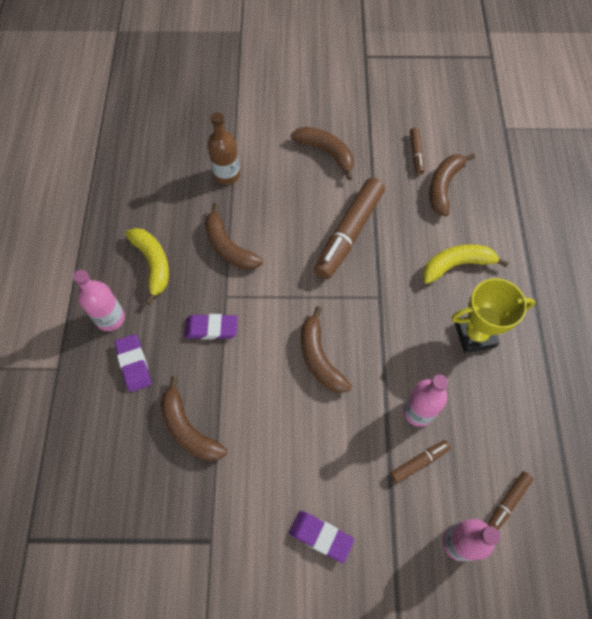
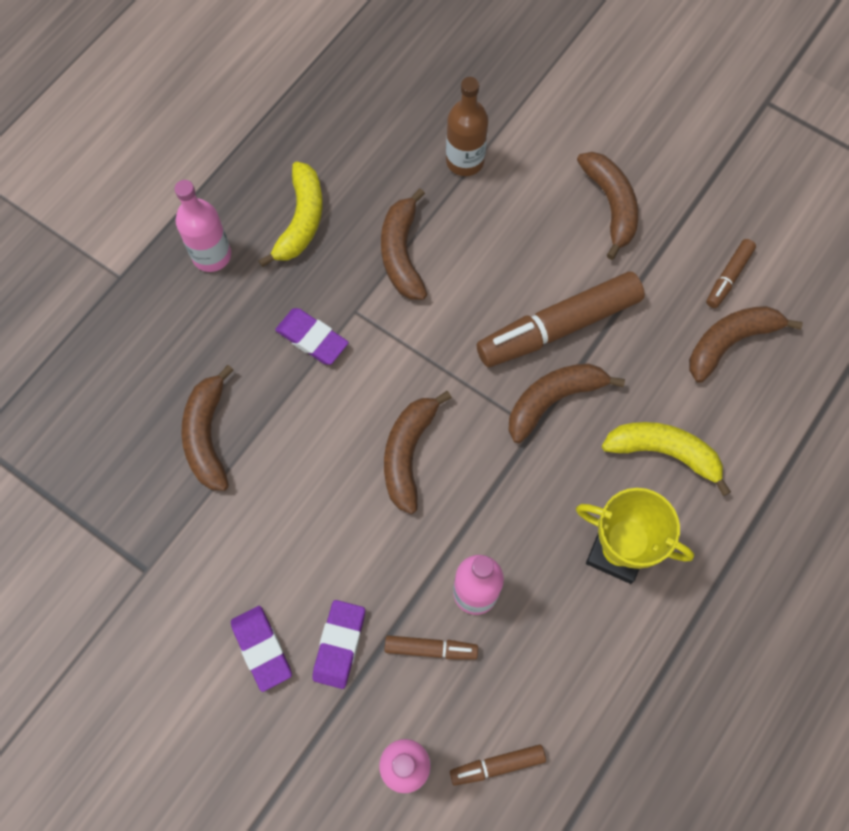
camera: 35 degrees right, 5 degrees up
purple eraser [115,334,151,392] -> purple eraser moved to [312,600,365,689]
none -> brown banana [508,363,625,443]

